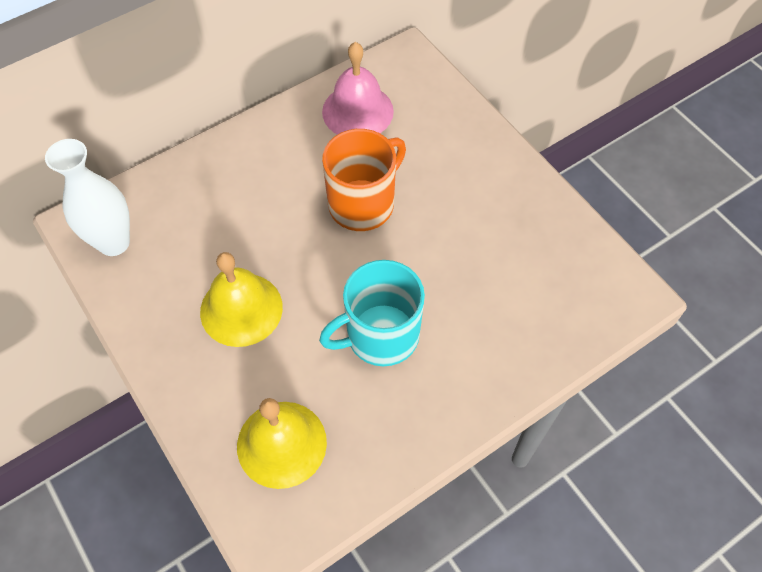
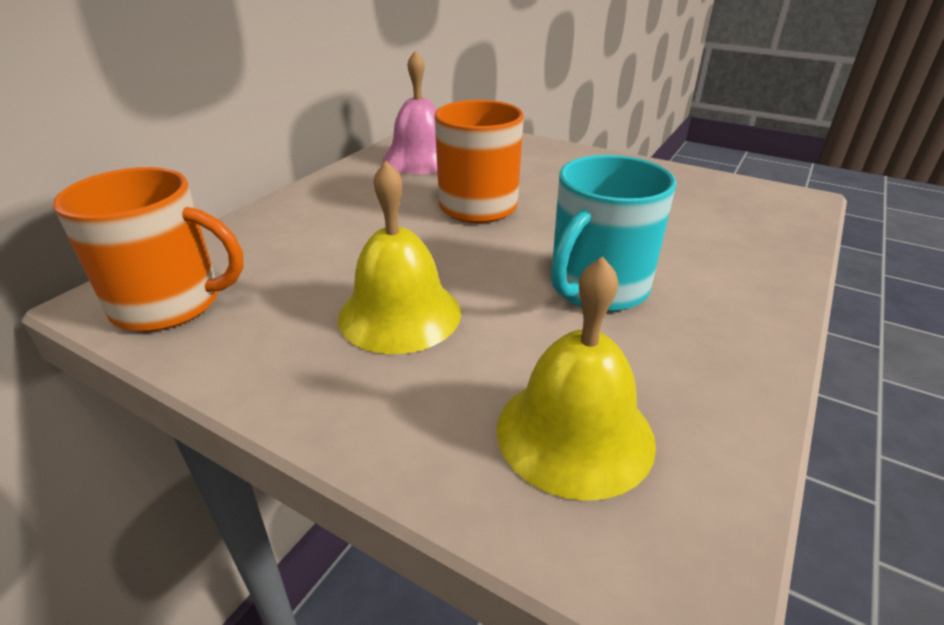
camera: 25 degrees left, 25 degrees down
white vase [45,139,130,256] -> orange mug [53,167,244,332]

